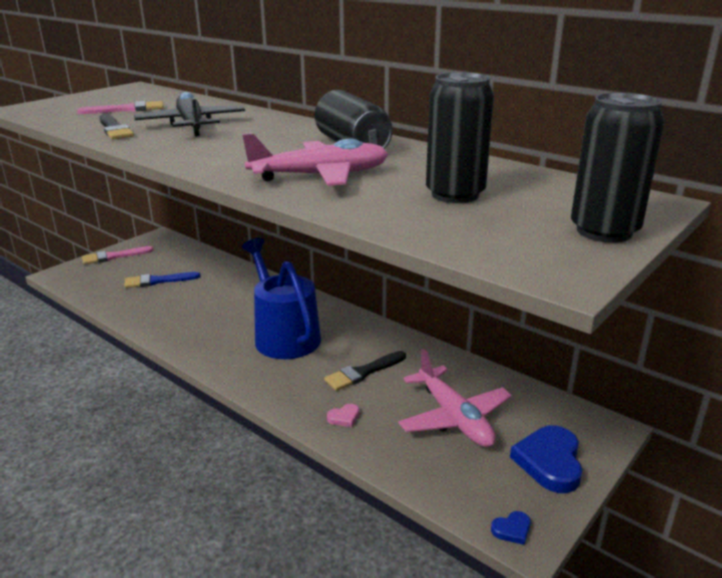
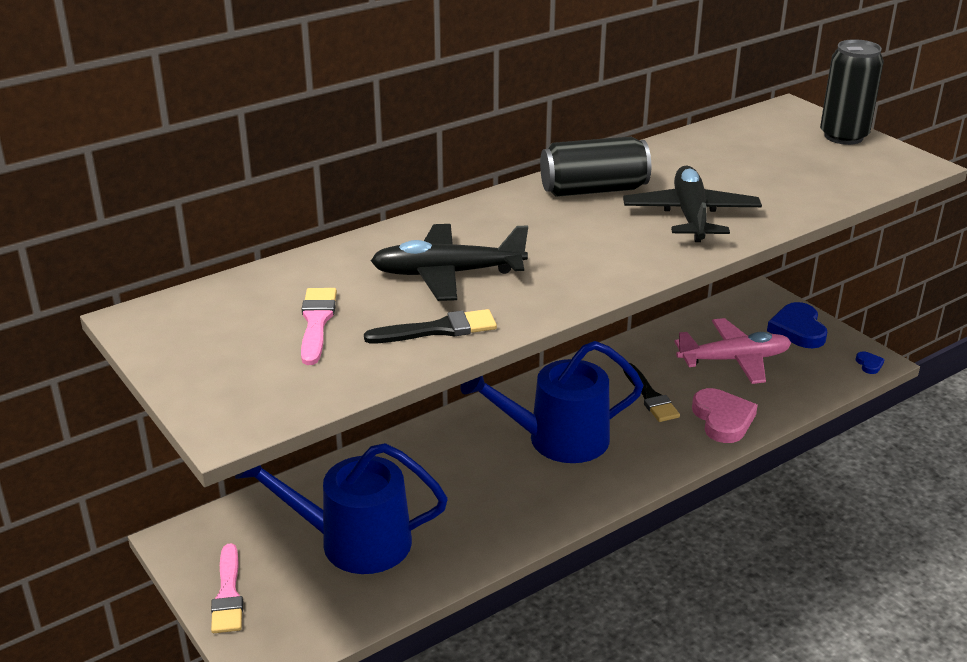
camera: 75 degrees left, 5 degrees up
blue brush [124,272,201,288] -> blue watering can [235,443,448,574]
pink plane [242,133,388,186] -> black plane [623,166,762,242]
pink heart [327,404,359,427] -> pink heart [692,388,758,443], size x2.19
black can [426,72,494,203] -> none
blue heart [510,426,582,493] -> blue heart turned 60 degrees clockwise [767,302,827,348]

